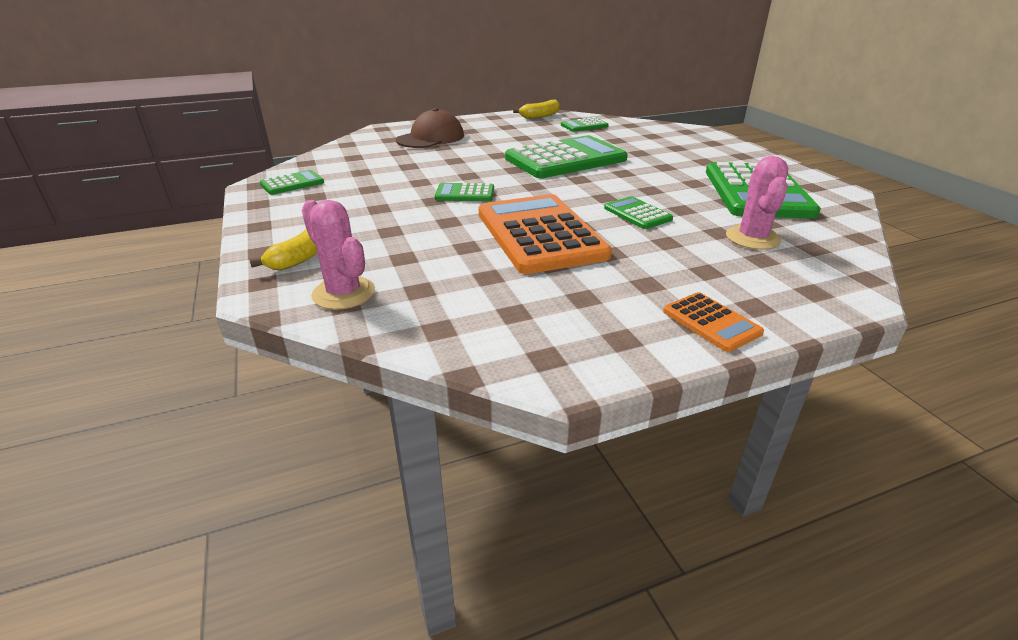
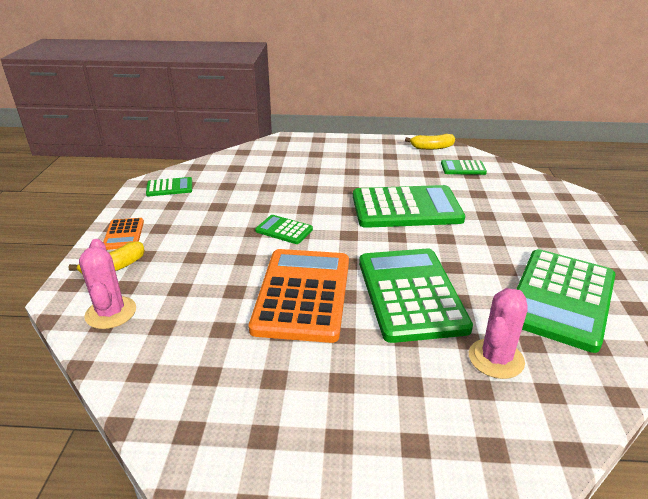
camera: 25 degrees right, 0 degrees up
brown cap [396,108,464,148] -> none
green calculator [604,196,673,229] -> green calculator [359,249,473,343], size x2.17
orange calculator [663,292,764,352] -> orange calculator moved to [103,218,144,250]

